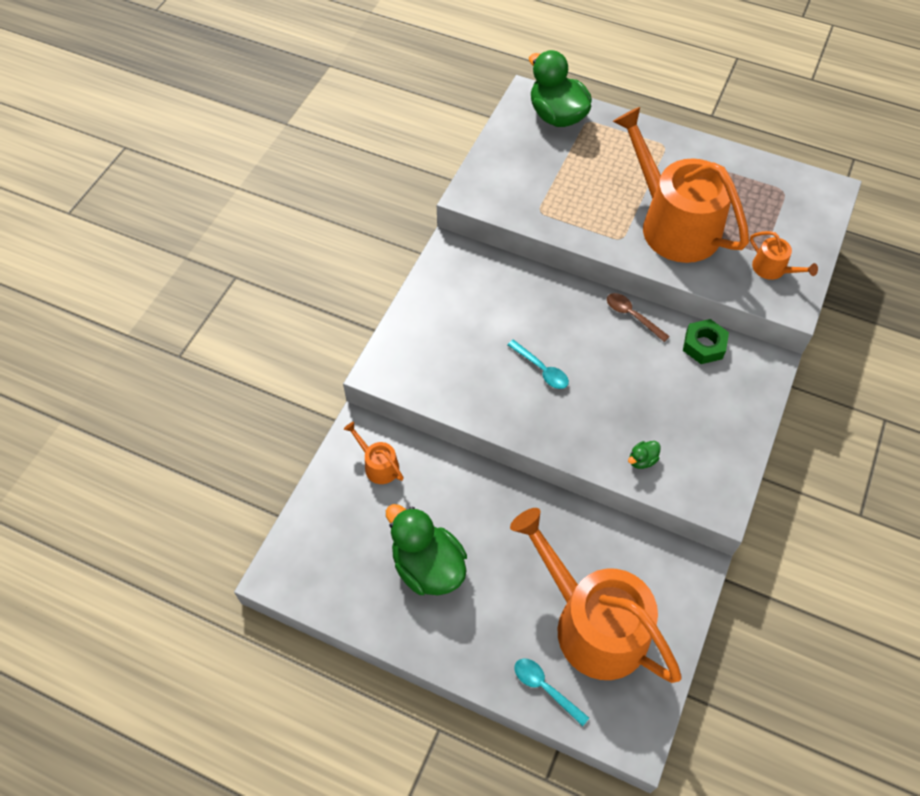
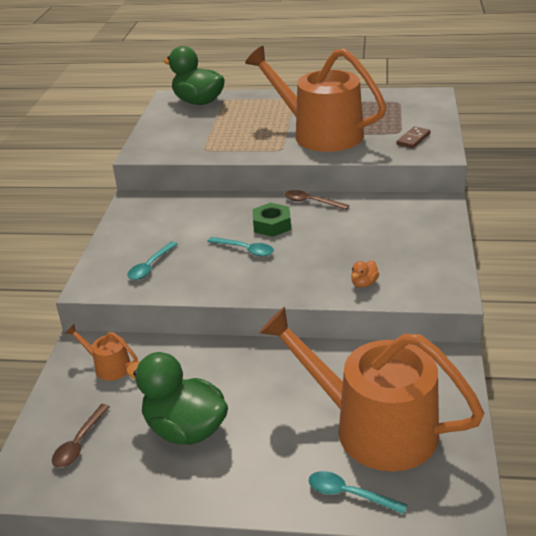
camera: 15 degrees left, 25 degrees down
green duck [628,441,661,469] -> orange duck [351,260,379,288]
green nut [683,319,729,364] -> green nut moved to [252,203,291,237]
orange watering can [750,231,818,280] -> brown domino [397,126,430,148]
none -> brown spoon [52,404,110,468]
none -> turquoise spoon [127,241,178,280]

